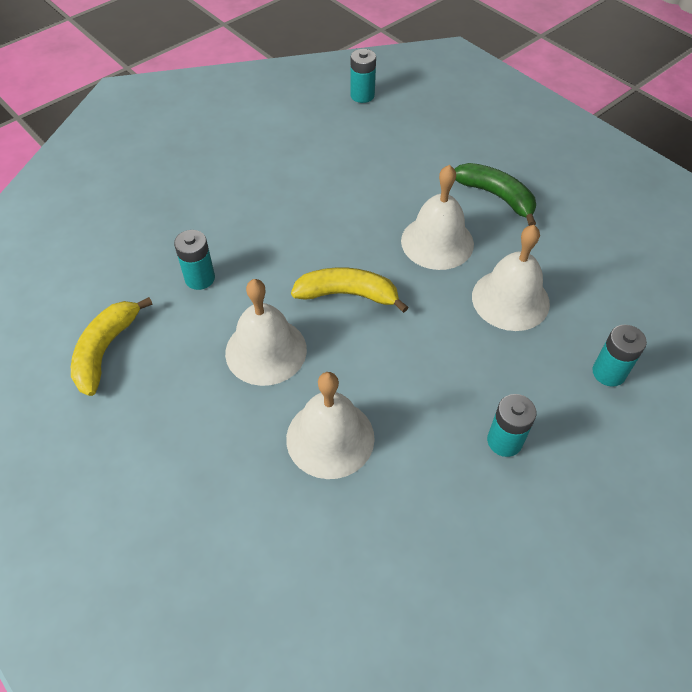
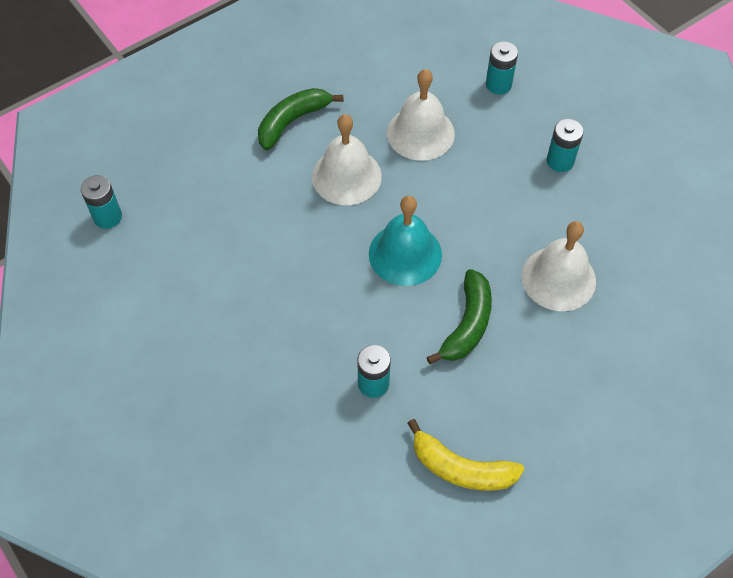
camera: 85 degrees left, 5 degrees up
white bell [225,279,307,386] -> green banana [427,269,492,364]
yellow banana [291,267,409,313] -> turquoise bell [369,196,442,286]

